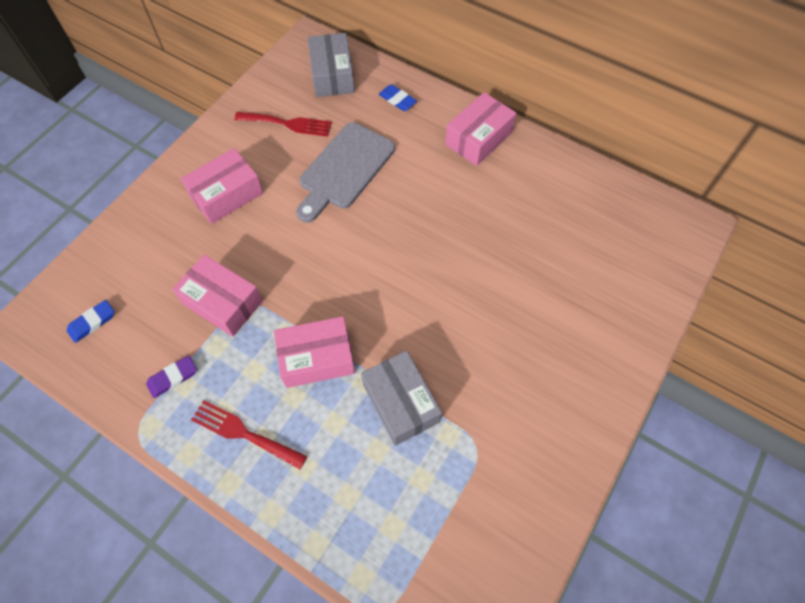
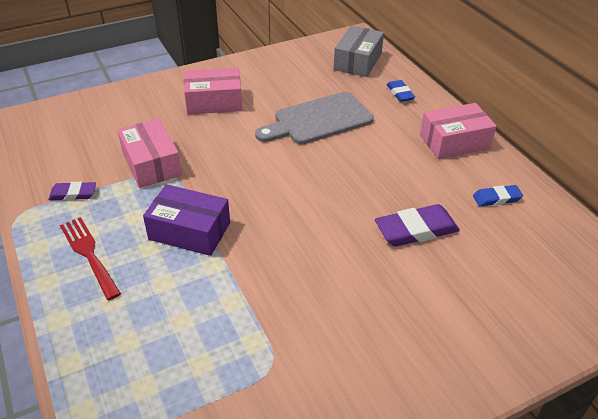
camera: 30 degrees right, 20 degrees down
blue eraser [67,300,114,343] -> blue eraser moved to [473,185,523,207]
red fork [234,112,332,137] -> none
pink box [274,316,355,388] -> purple box [143,184,230,256]
grey box [361,351,442,446] -> none
none -> purple eraser [375,204,460,247]

